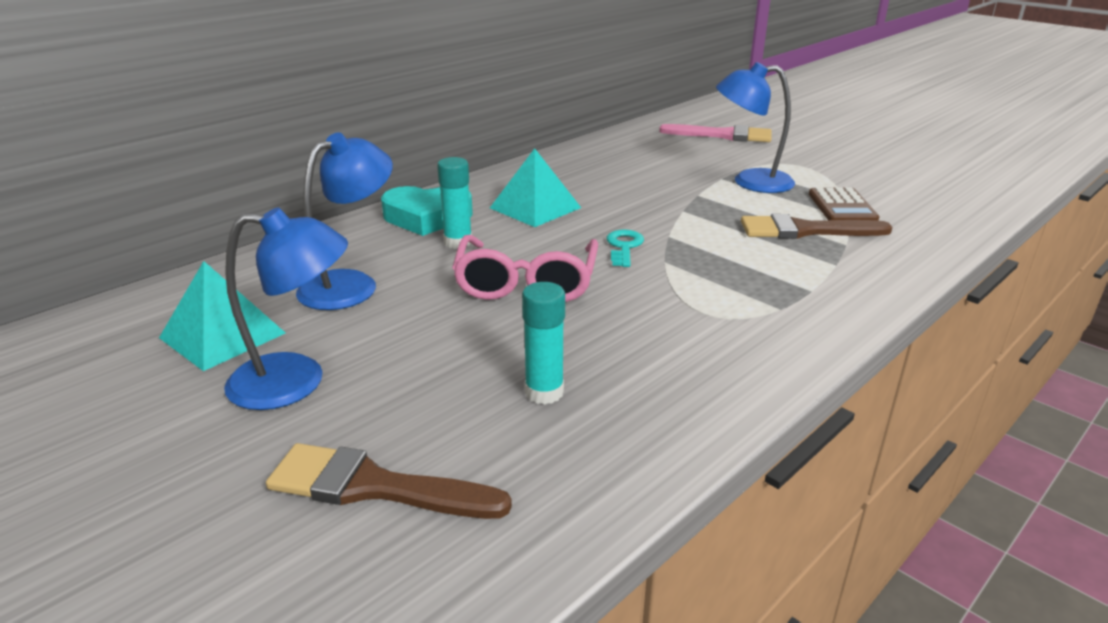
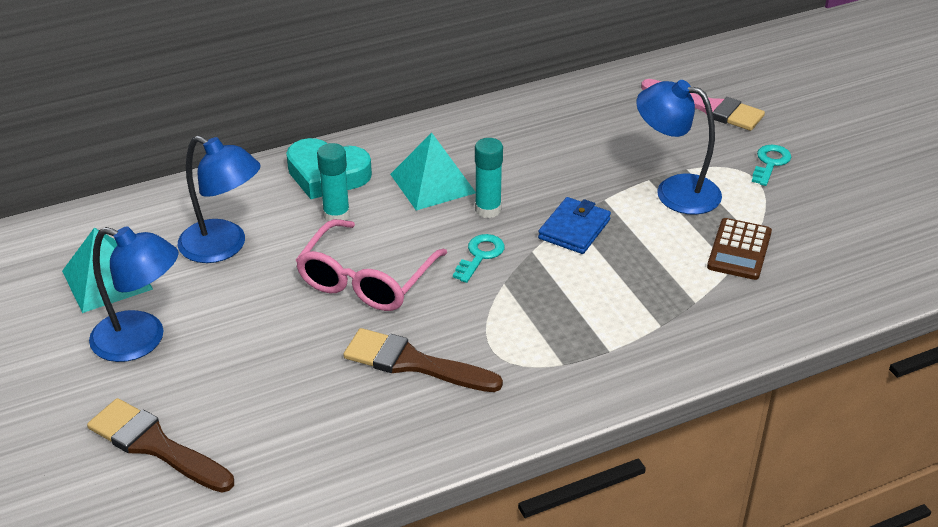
camera: 20 degrees right, 10 degrees up
blue lamp [296,132,393,310] -> blue lamp turned 60 degrees clockwise [178,136,261,263]
turquoise glue stick [522,282,565,404] -> turquoise glue stick moved to [475,138,503,218]
brown brush [741,214,892,239] -> brown brush moved to [343,328,503,392]
none -> blue wallet [538,197,611,254]
none -> turquoise key [752,145,791,186]

